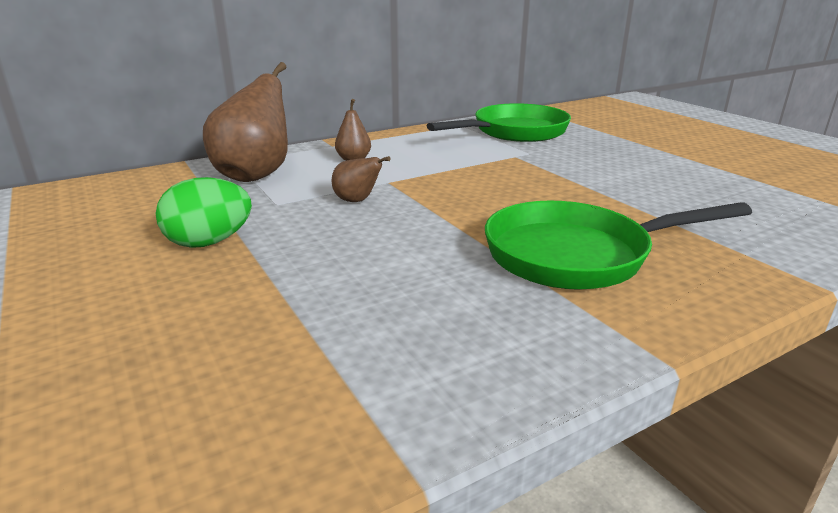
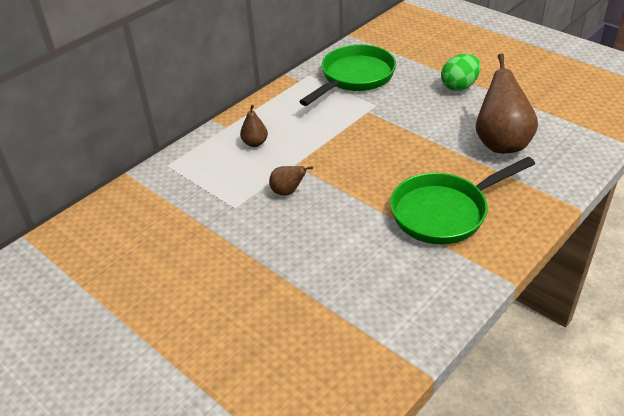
camera: 15 degrees left, 15 degrees up
green egg [155,177,252,248] -> green egg moved to [441,54,481,91]
brown pear [203,62,288,182] -> brown pear moved to [476,53,538,153]

